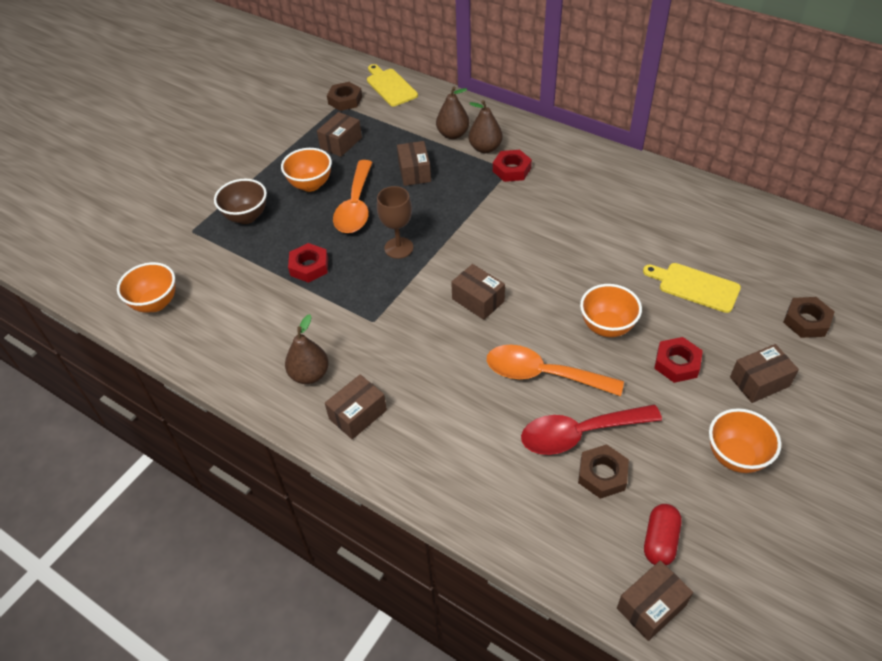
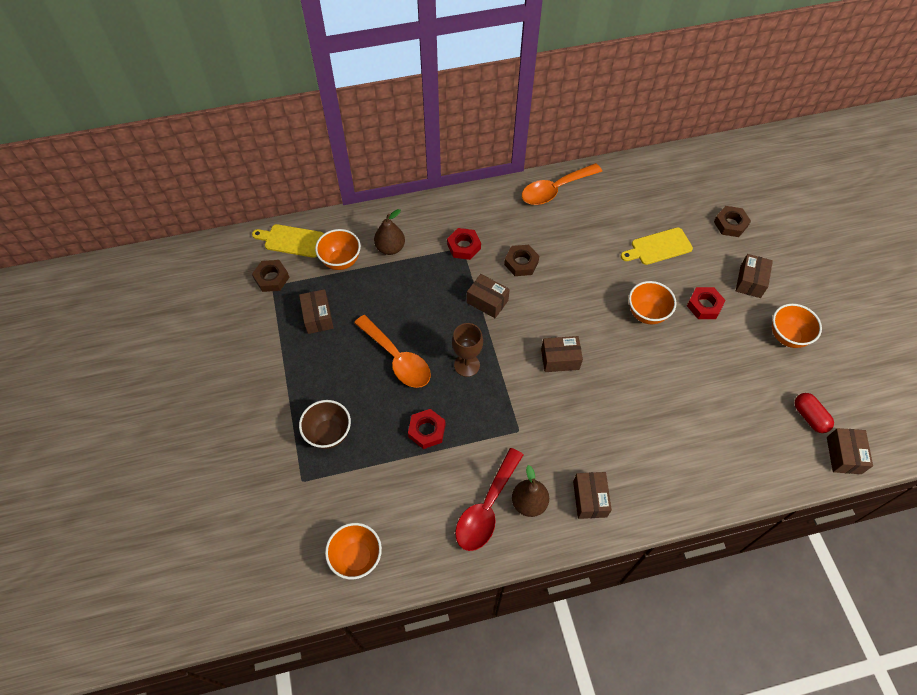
camera: 50 degrees left, 10 degrees up
orange bowl [281,148,332,192] -> orange bowl moved to [315,229,361,270]
brown box [397,141,431,186] -> brown box moved to [467,274,510,318]
brown pear [469,100,503,153] -> none
orange spoon [487,345,624,396] -> orange spoon moved to [522,163,602,205]
red spoon [521,405,662,455] -> red spoon moved to [455,448,523,551]
brown nut [578,444,629,499] -> brown nut moved to [504,245,539,276]

